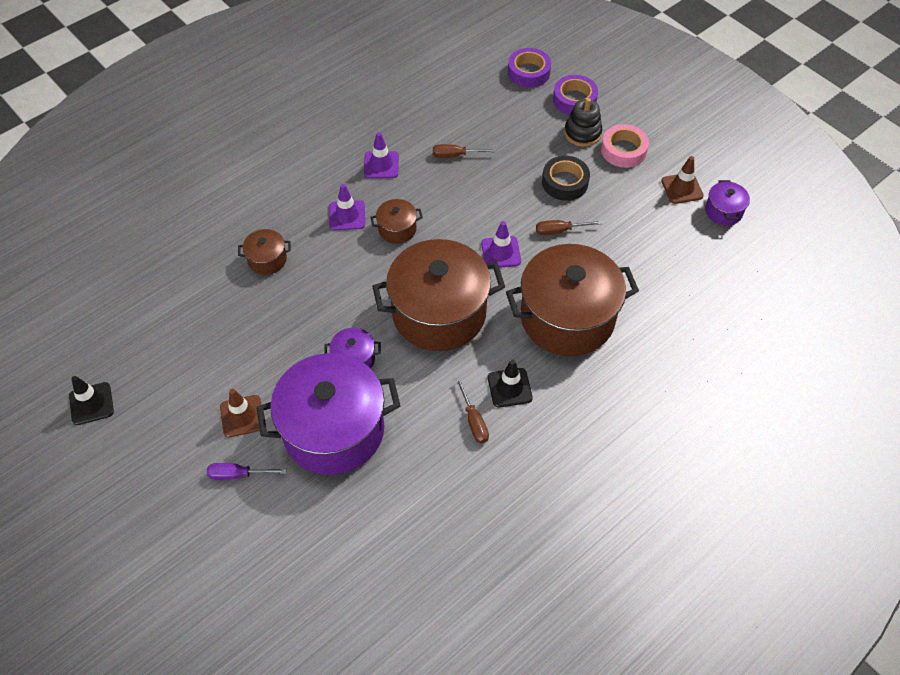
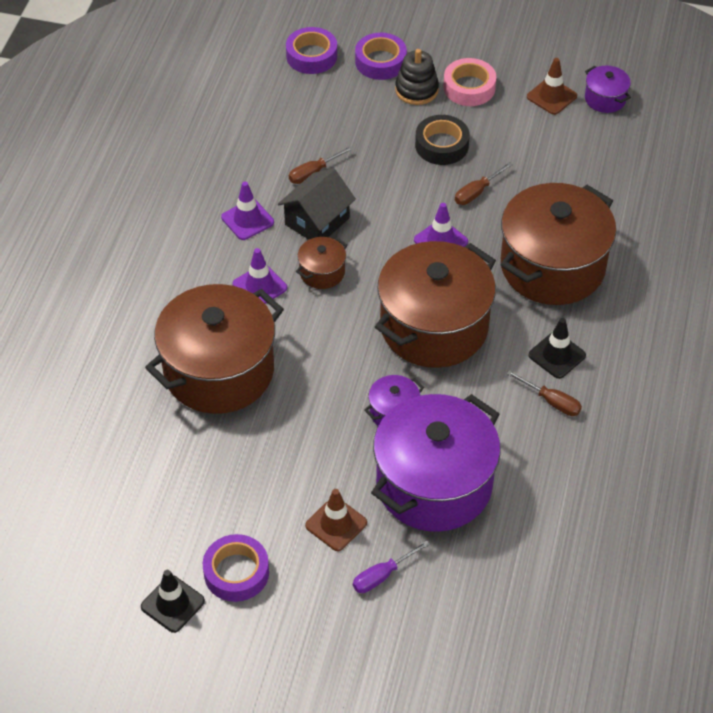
camera: 35 degrees left, 5 degrees down
brown pot [238,229,291,275] -> brown pot [145,284,284,414], size x2.33
none -> purple tape [203,534,269,602]
none -> black house [278,168,356,240]

